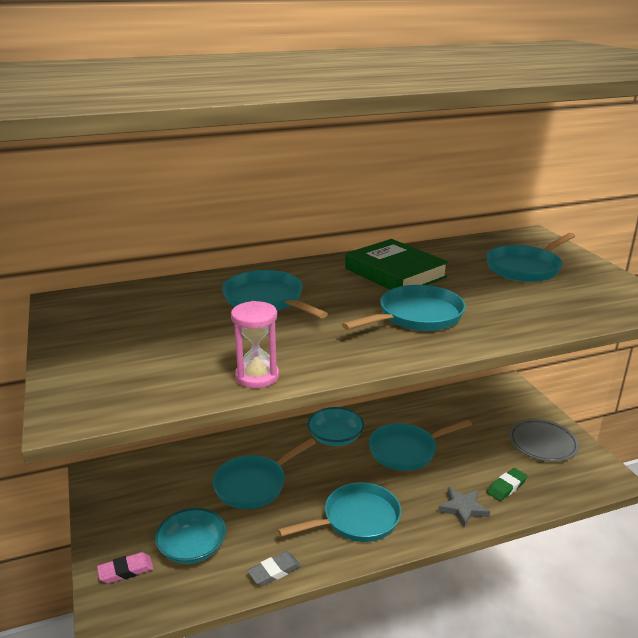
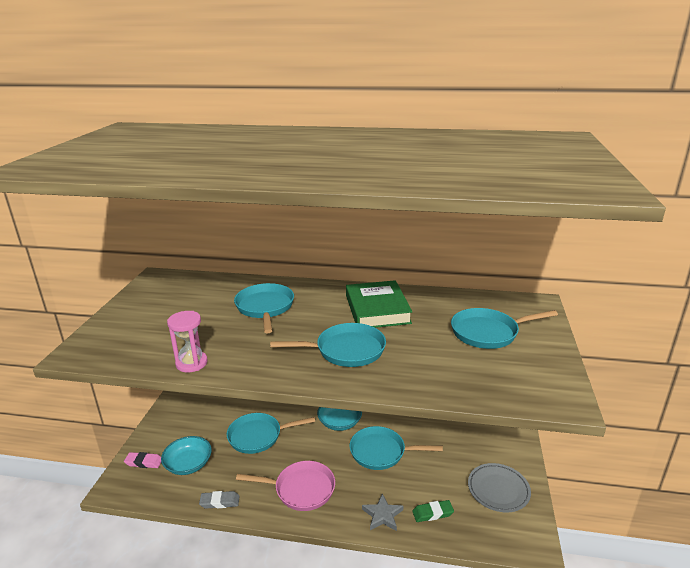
camera: 30 degrees right, 0 degrees up
turquoise pan [278,482,401,542] -> pink pan [236,461,335,511]

